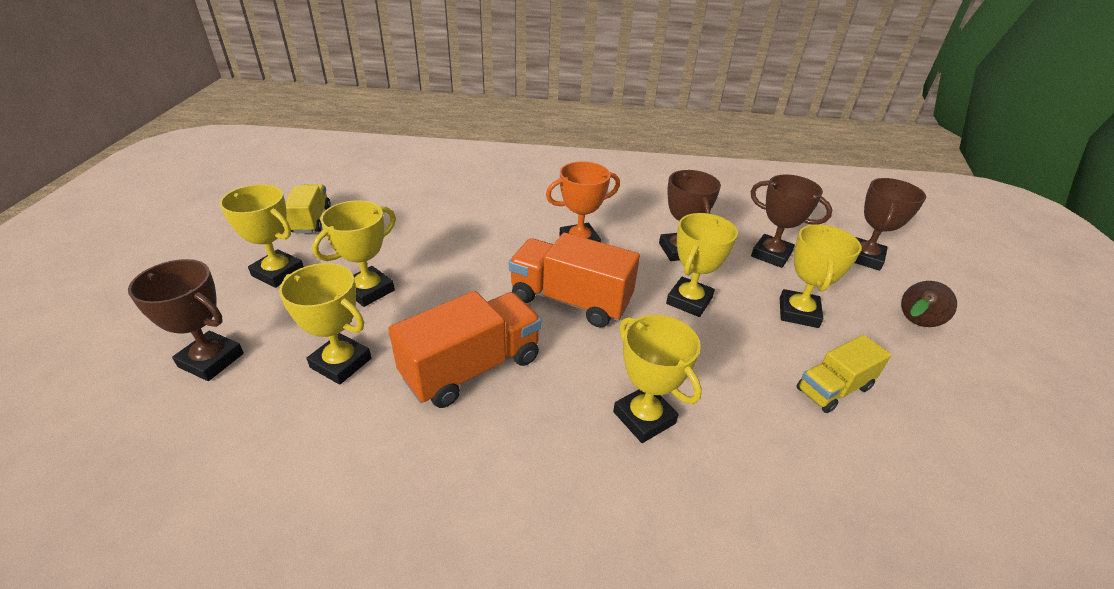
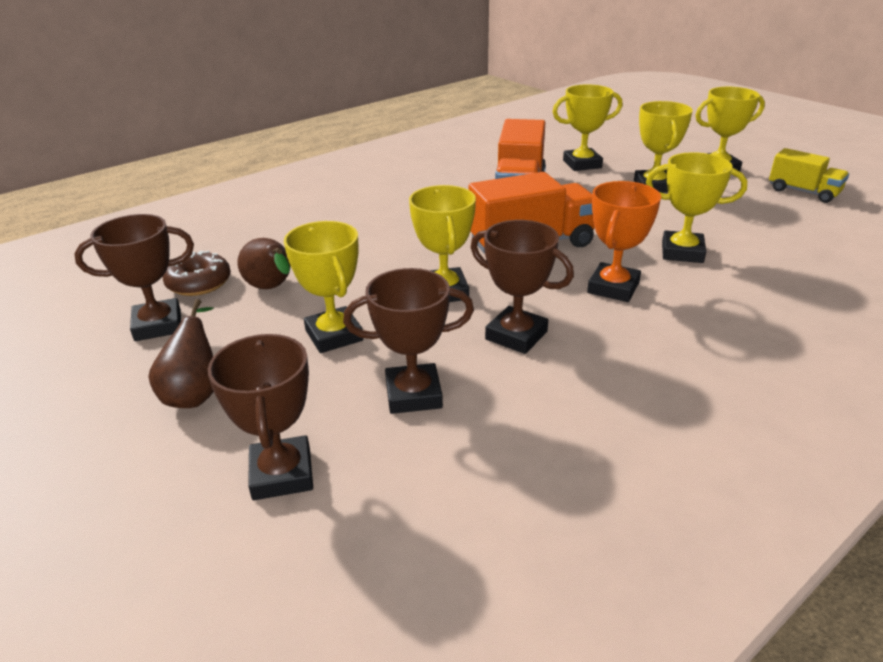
camera: 140 degrees right, 5 degrees down
brown trophy [128,259,244,381] -> brown trophy moved to [74,214,194,341]
yellow trophy [613,315,702,443] -> yellow trophy moved to [646,152,747,263]
yellow truck [796,335,892,413] -> brown pear [237,238,291,289]
none -> brown donut [163,250,231,296]

